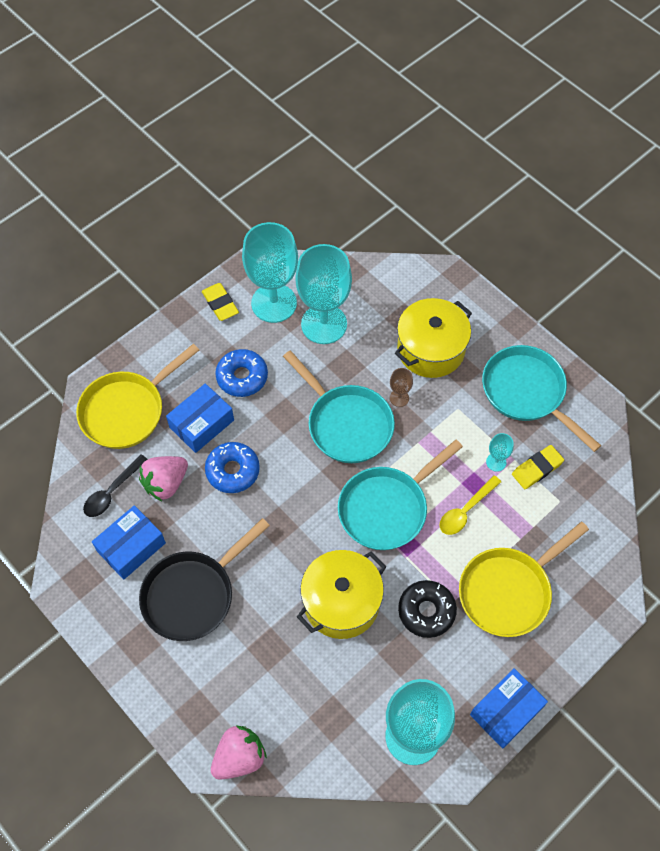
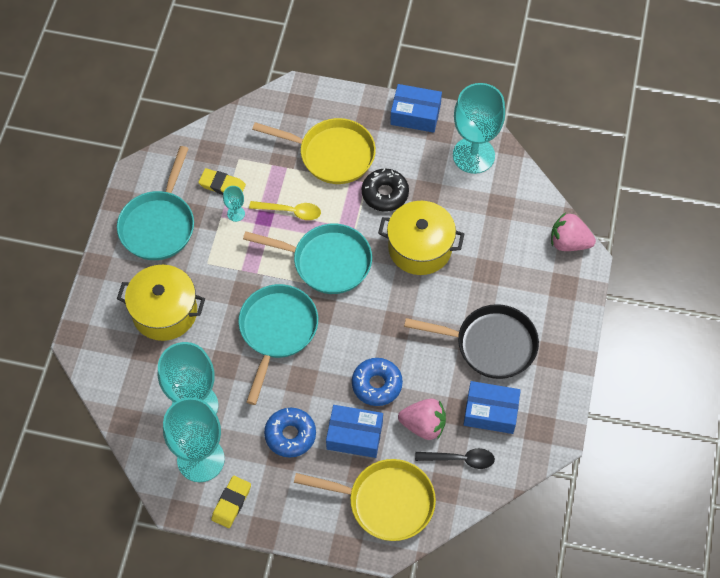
camera: 125 degrees left, 0 degrees up
brown goblet [390,368,413,407] -> none

